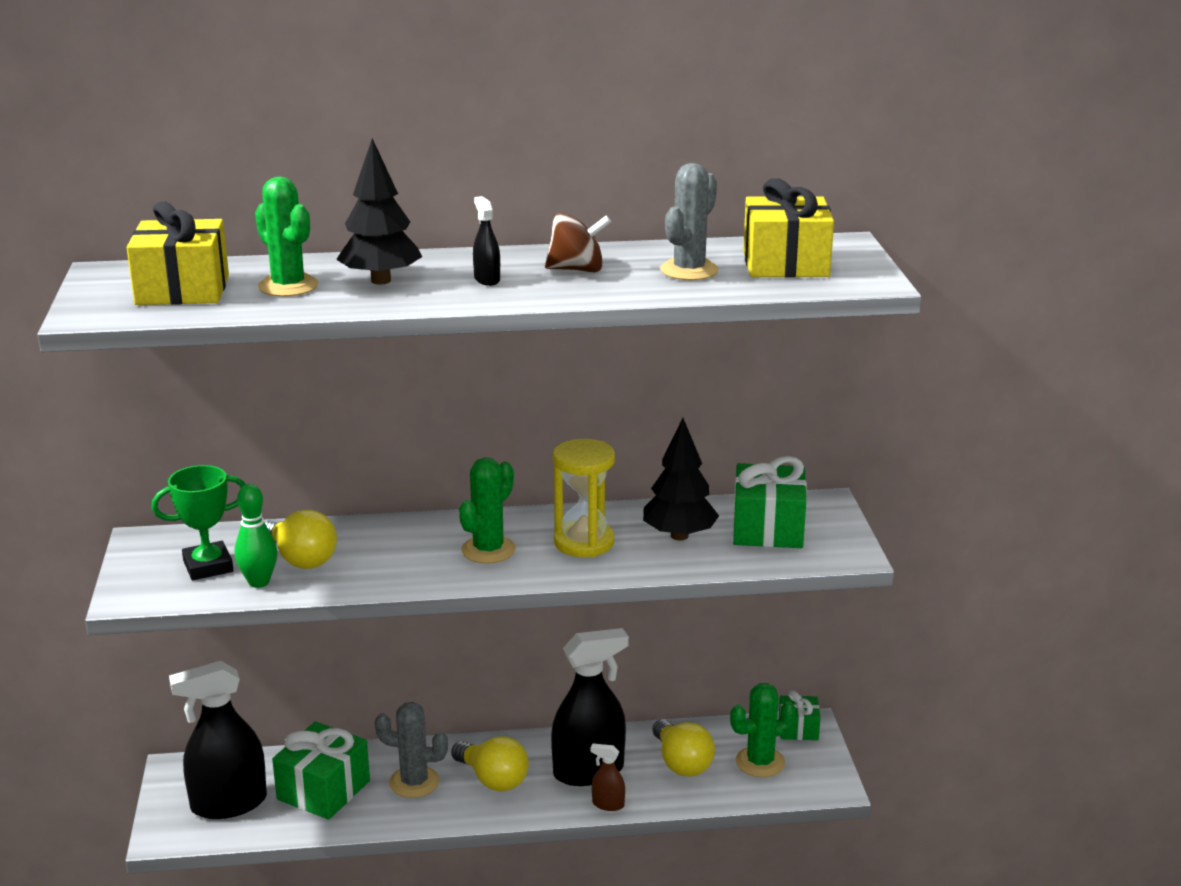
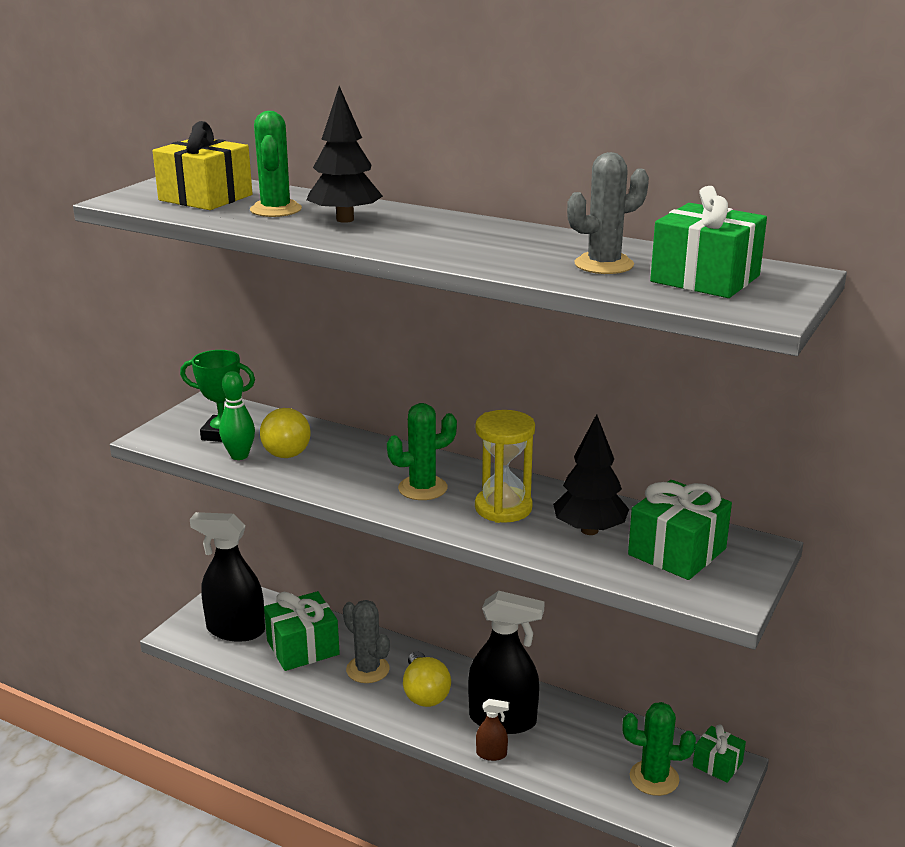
camera: 35 degrees right, 0 degrees up
black spray bottle [473,196,500,286] -> none
brown spinning top [545,213,611,272] -> none
brown spray bottle [591,744,625,811] -> brown spray bottle turned 135 degrees clockwise [476,699,509,761]
yellow light bulb [653,719,715,777] -> none
yellow gift [743,178,834,277] -> green gift [650,186,767,298]

